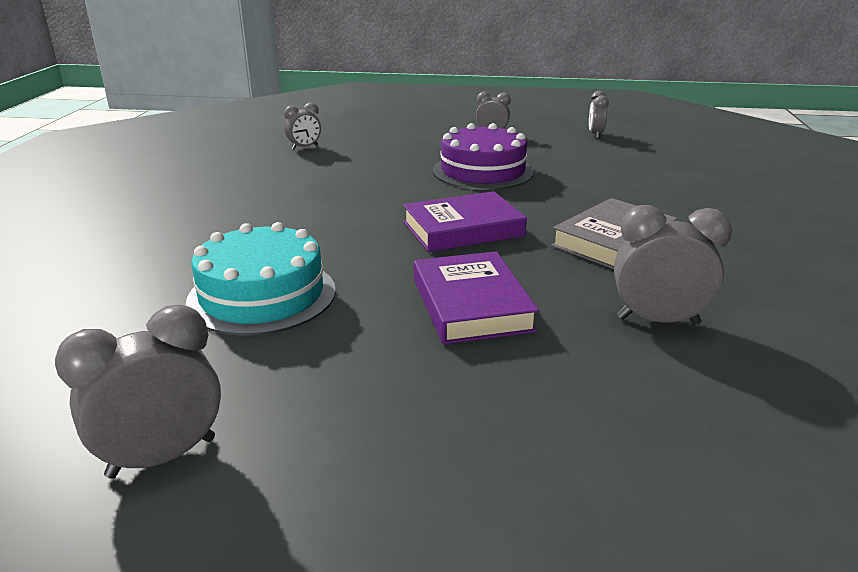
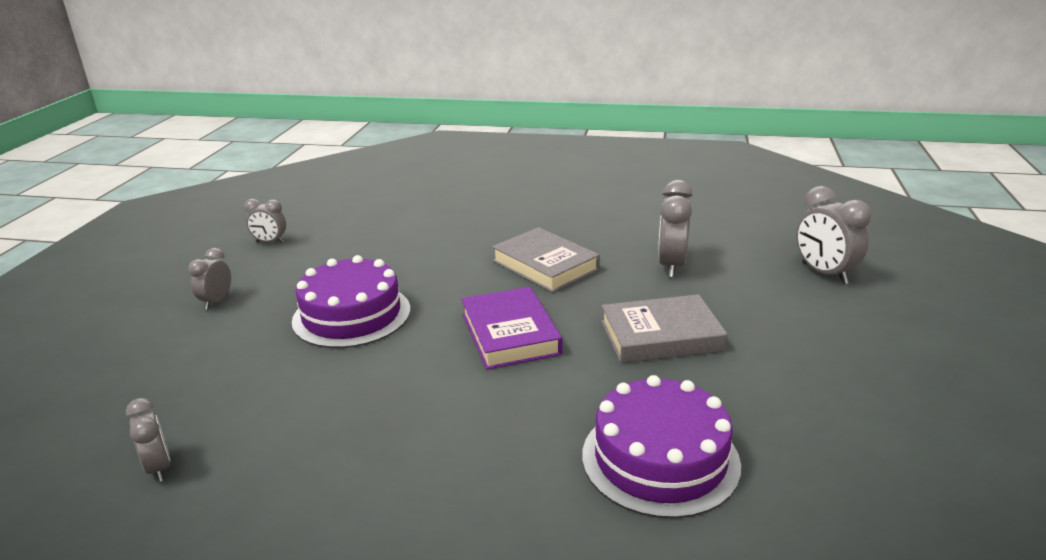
camera: 85 degrees left, 0 degrees up
grey clock [55,305,221,479] -> grey clock moved to [796,186,872,284]
turquoise cake [186,222,336,335] -> purple cake [582,375,741,519]
purple book [414,251,539,344] -> grey book [601,294,727,363]

